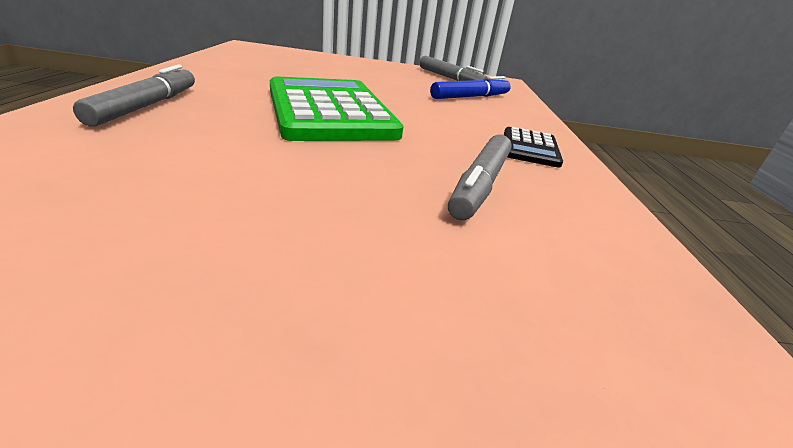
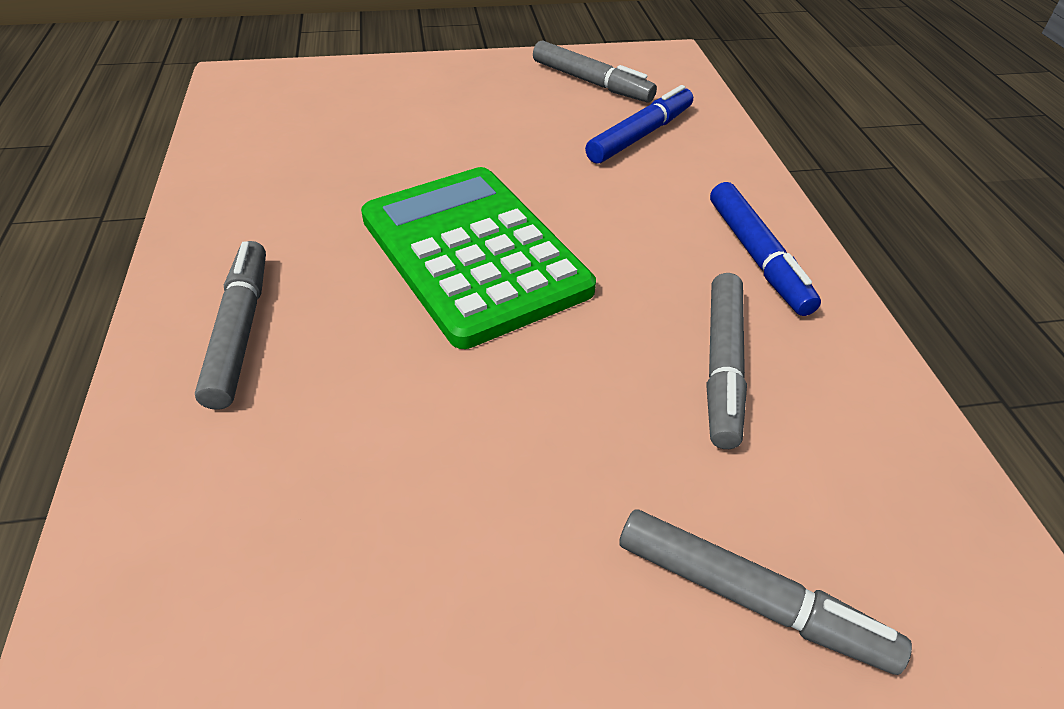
camera: 10 degrees left, 15 degrees up
black calculator [504,127,563,168] -> blue marker [710,182,821,316]
none -> grey marker [619,509,912,675]

